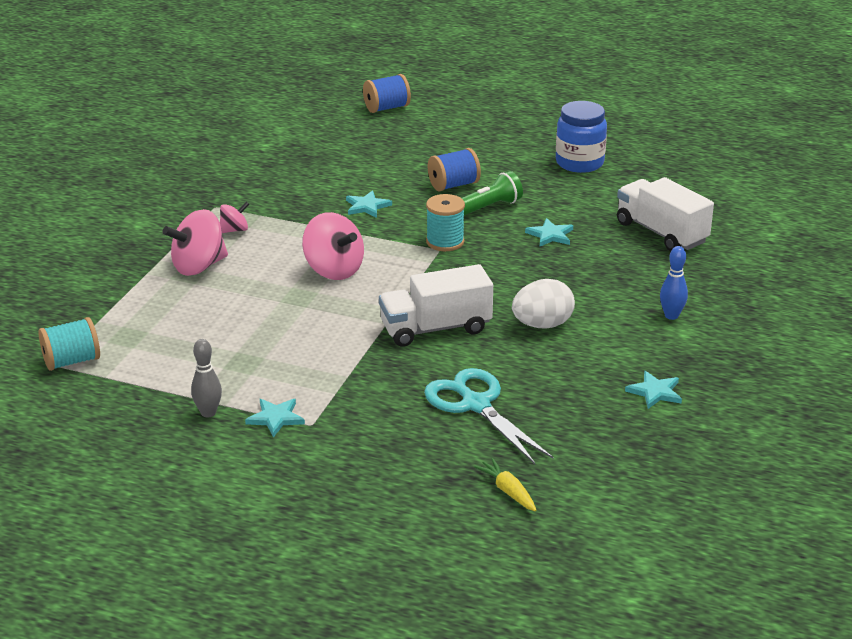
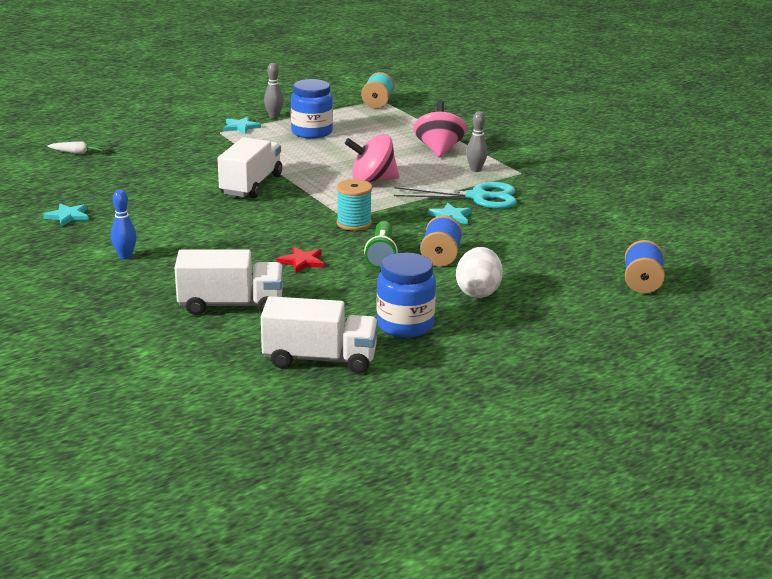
camera: 125 degrees right, 5 degrees down
pink spinning top [220,201,249,233] -> grey bowling pin [466,111,488,172]
turquoise scissors [424,368,553,464] -> turquoise scissors moved to [394,182,517,209]
yellow carrot [474,458,537,511] -> white carrot [47,141,106,154]
white egg [512,279,575,329] -> white egg moved to [456,247,503,298]
turquoise star [525,218,573,246] -> red star [277,247,324,273]
none -> white truck [261,296,378,373]
none -> blue jar [291,79,333,139]

